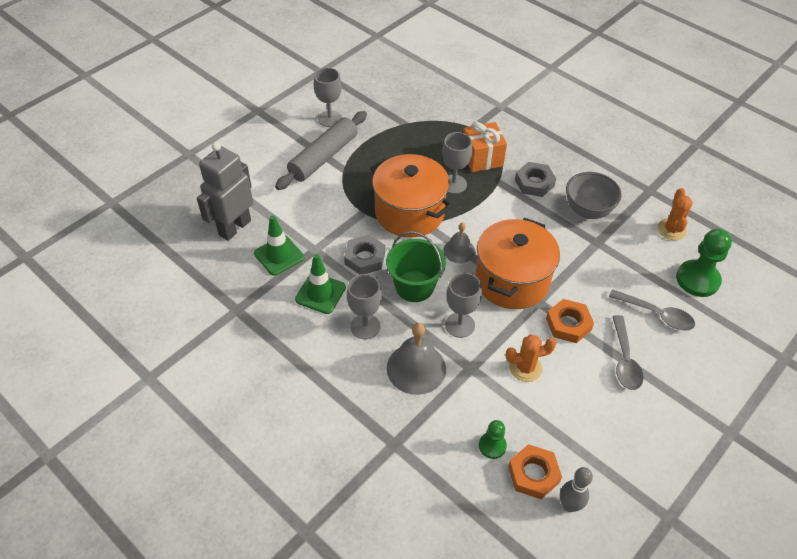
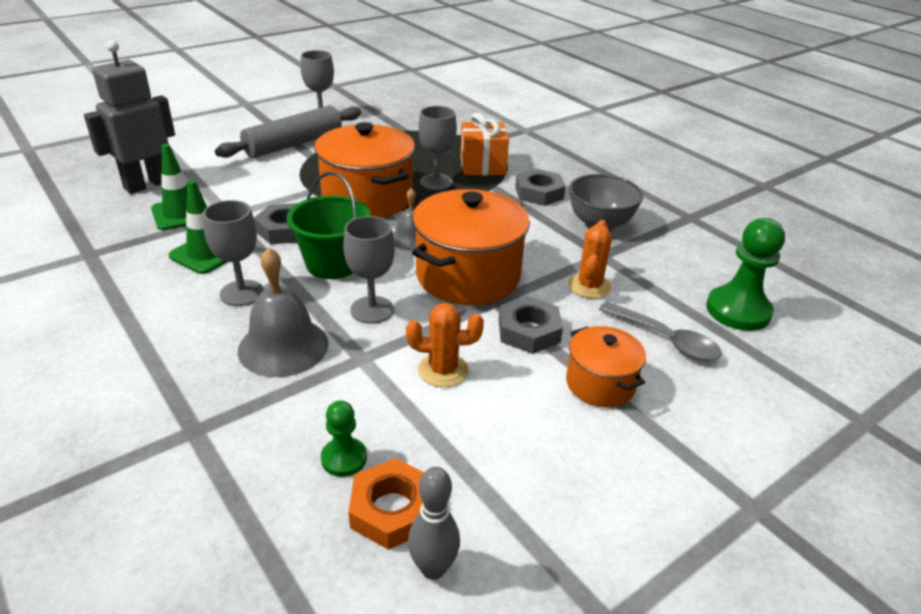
camera: 10 degrees right, 15 degrees down
orange nut [546,299,594,343] -> grey nut [499,296,563,354]
grey spoon [612,315,643,390] -> orange pot [566,326,646,407]
orange cactus [658,188,693,240] -> orange cactus moved to [568,220,612,298]

